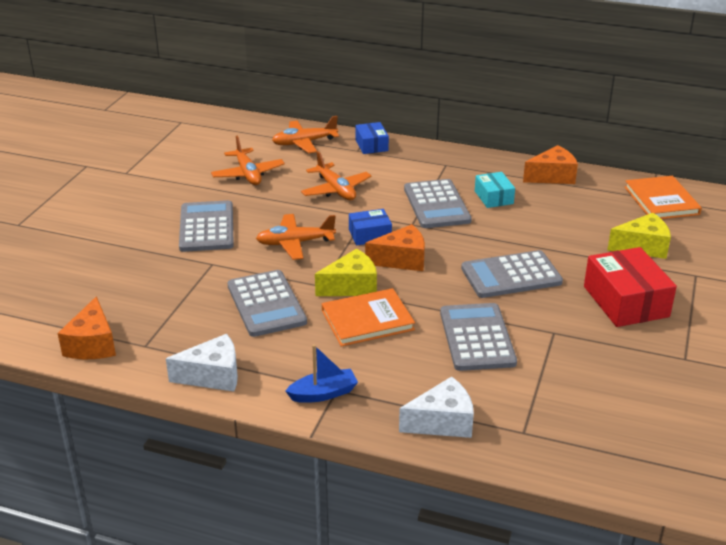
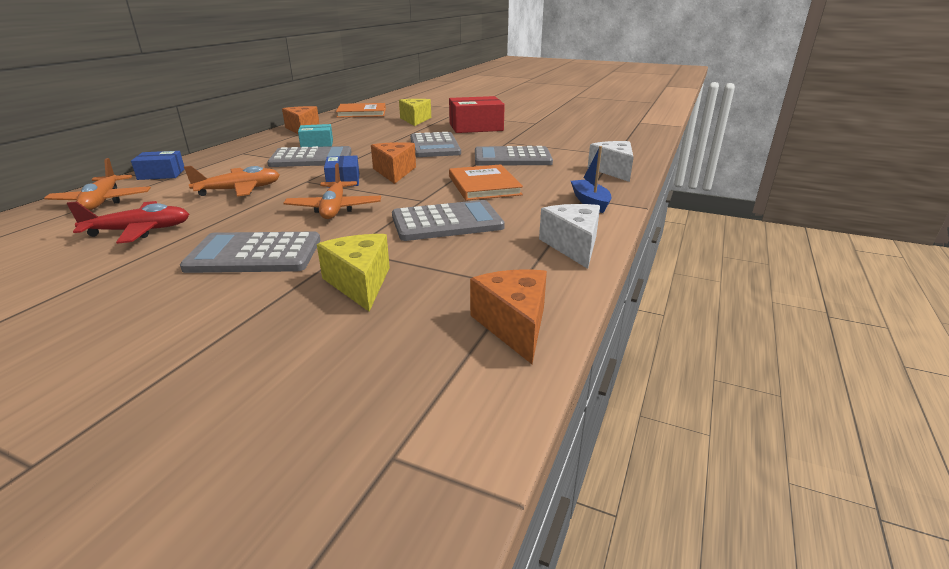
camera: 85 degrees left, 5 degrees down
orange cheese [58,296,116,359] -> orange cheese turned 105 degrees counterclockwise [470,269,547,364]
orange plane [211,136,285,185] -> red plane [67,201,189,244]
yellow cheese [315,248,377,296] -> yellow cheese moved to [317,234,390,312]

